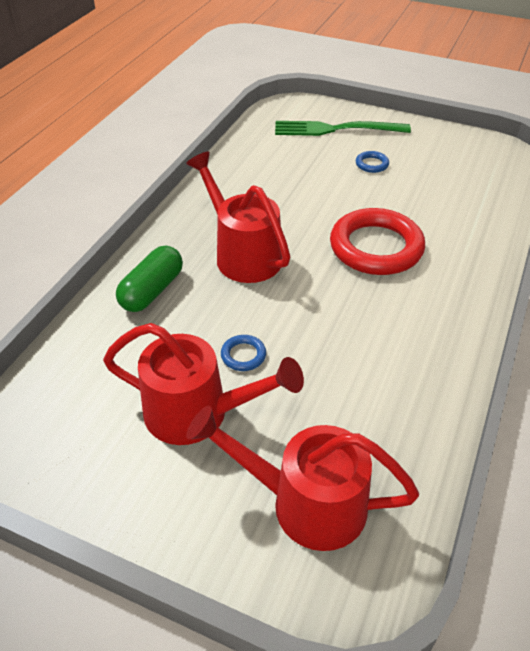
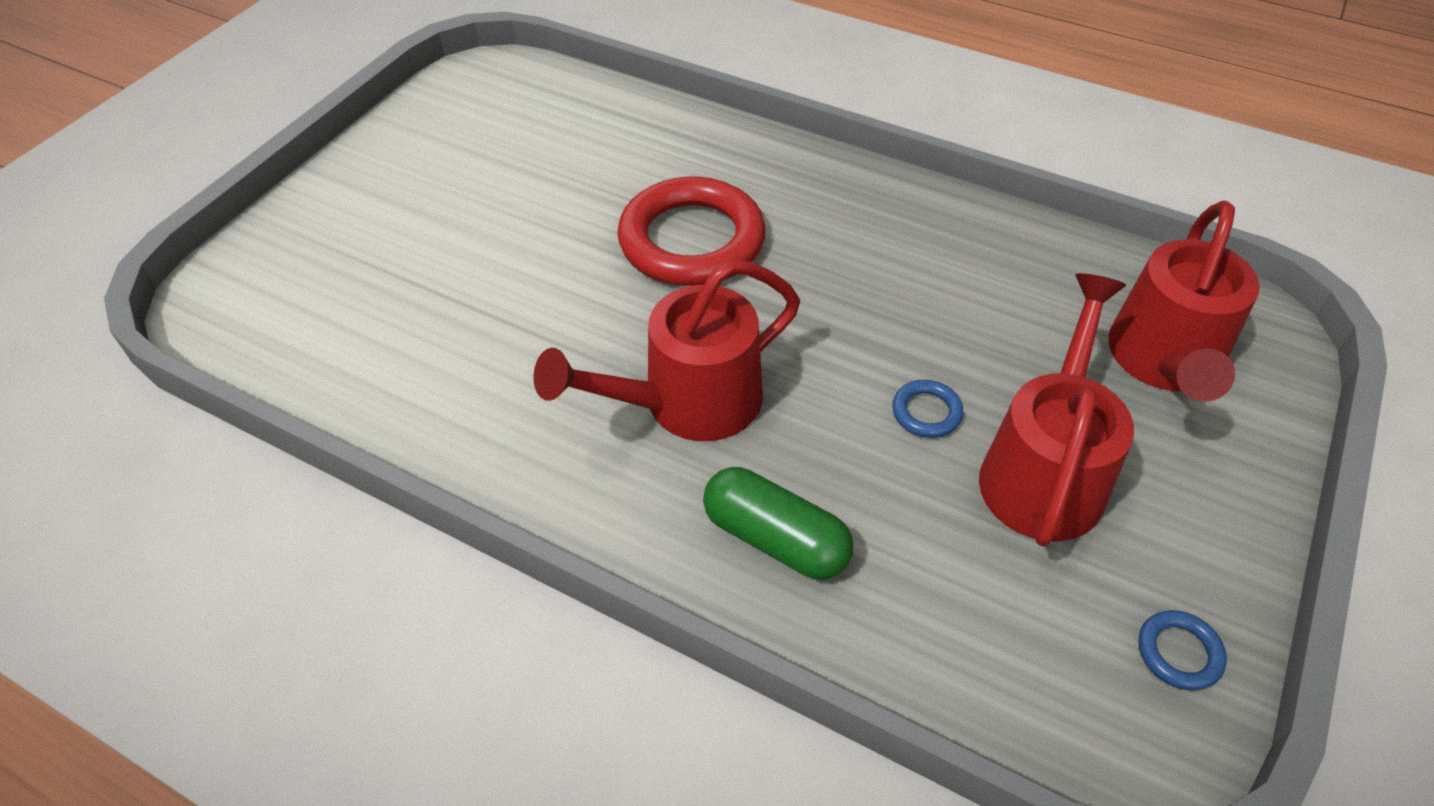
camera: 85 degrees left, 5 degrees up
green fork [275,121,411,136] -> none
blue ring [356,151,389,173] -> blue ring moved to [1138,610,1227,690]

